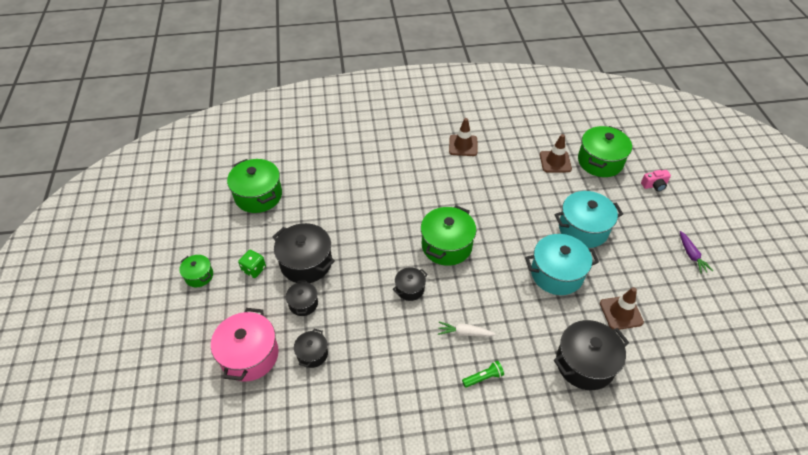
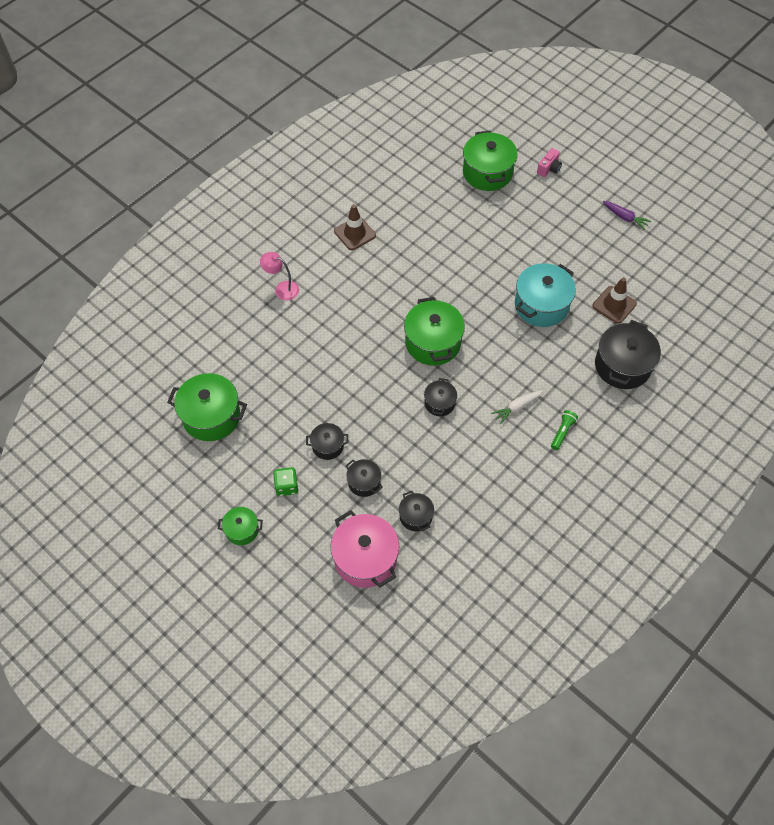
camera: 40 degrees left, 10 degrees up
black pot [272,223,335,283] -> black pot [306,423,348,460], size x0.54
brown traffic cone [540,134,572,172] -> none
turquoise pot [554,191,623,248] -> none
none -> pink lamp [260,252,299,300]

